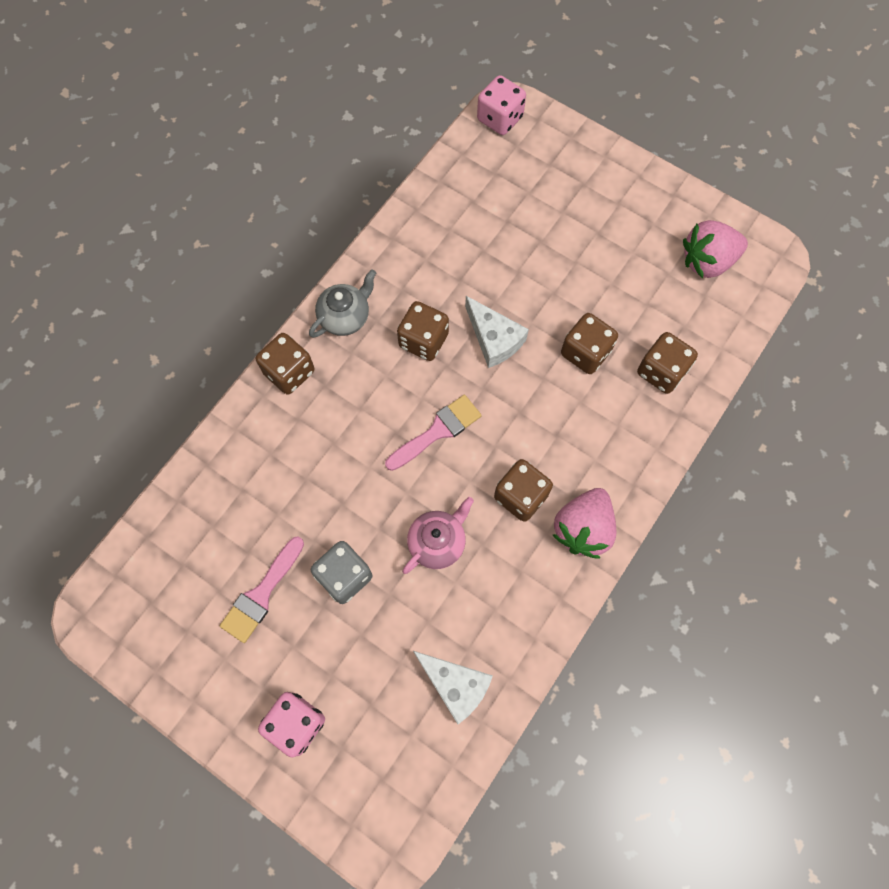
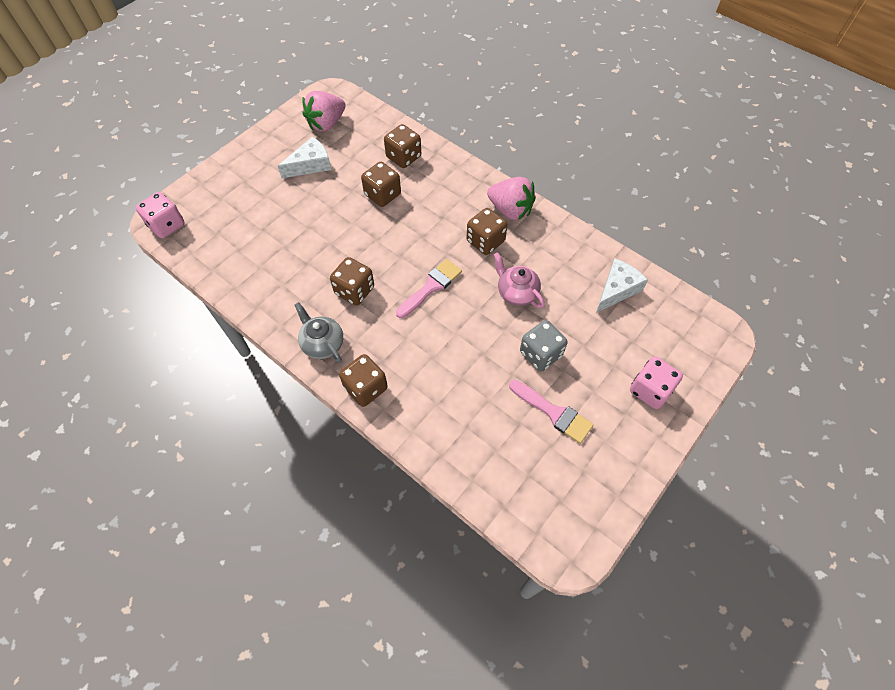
camera: 85 degrees left, 10 degrees down
pink brush [385,395,482,471] -> pink brush turned 75 degrees clockwise [396,259,462,318]
white cheese [465,296,529,368] -> white cheese moved to [278,137,332,178]
pink strawberry [683,220,748,279] -> pink strawberry turned 60 degrees clockwise [302,91,346,132]

